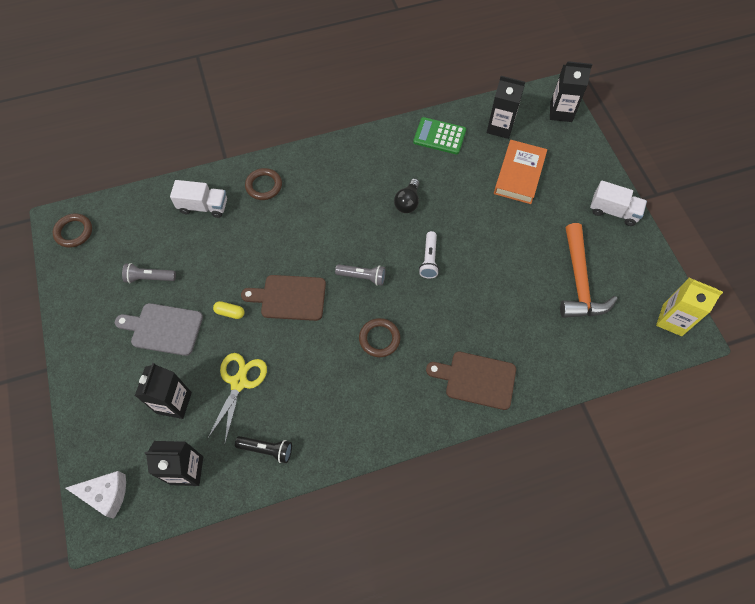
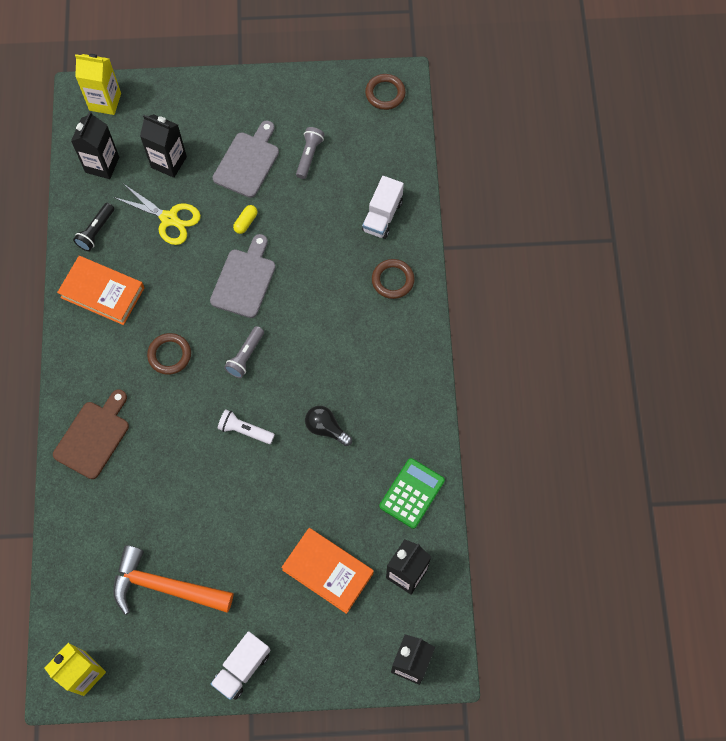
camera: 105 degrees right, 5 degrees up
white cheese [66,471,126,519] -> yellow carton [75,54,121,115]
brown cutting board [241,275,326,321] -> grey cutting board [210,234,276,318]
none -> orange book [57,256,144,325]

